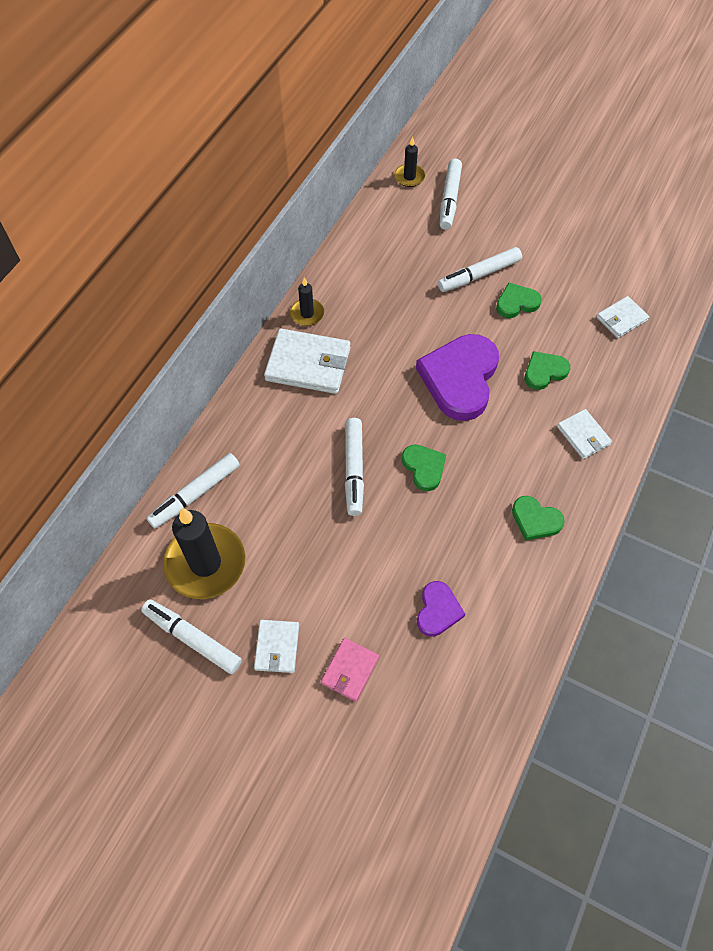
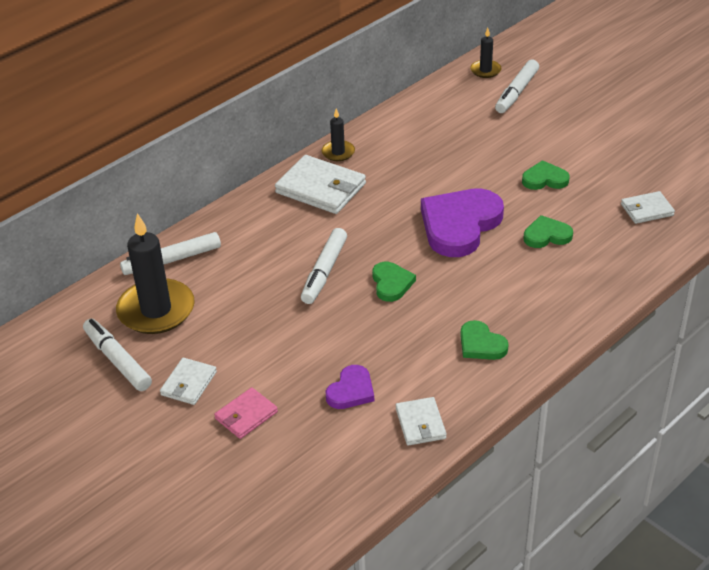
camera: 20 degrees right, 20 degrees down
white marker [438,247,522,292] -> none
white wallet [557,409,612,459] -> white wallet moved to [396,397,447,446]

